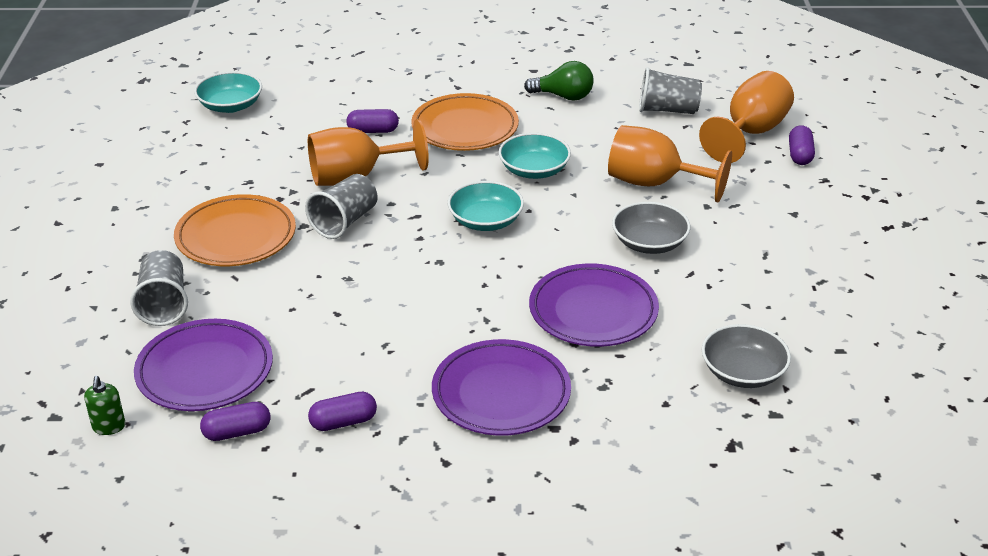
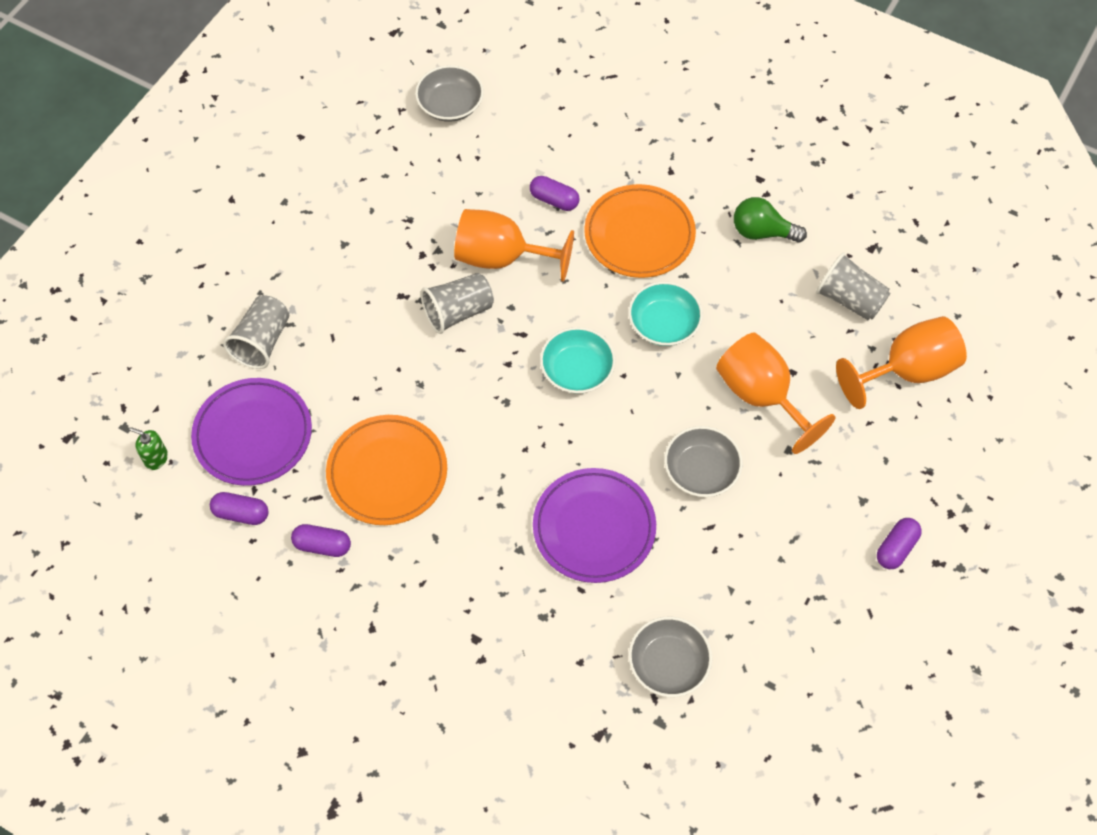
camera: 30 degrees right, 25 degrees up
green soap dispenser [84,376,125,435] -> green soap dispenser turned 90 degrees clockwise [129,427,168,470]
orange plate [174,194,296,266] -> orange plate moved to [326,415,447,525]
turquoise bowl [194,71,262,113] -> grey bowl [415,65,484,122]
purple plate [432,339,571,436] -> none
green light bulb [524,61,594,101] -> green light bulb turned 150 degrees clockwise [734,197,807,243]
purple capsule [789,125,815,165] -> purple capsule moved to [877,518,922,569]

